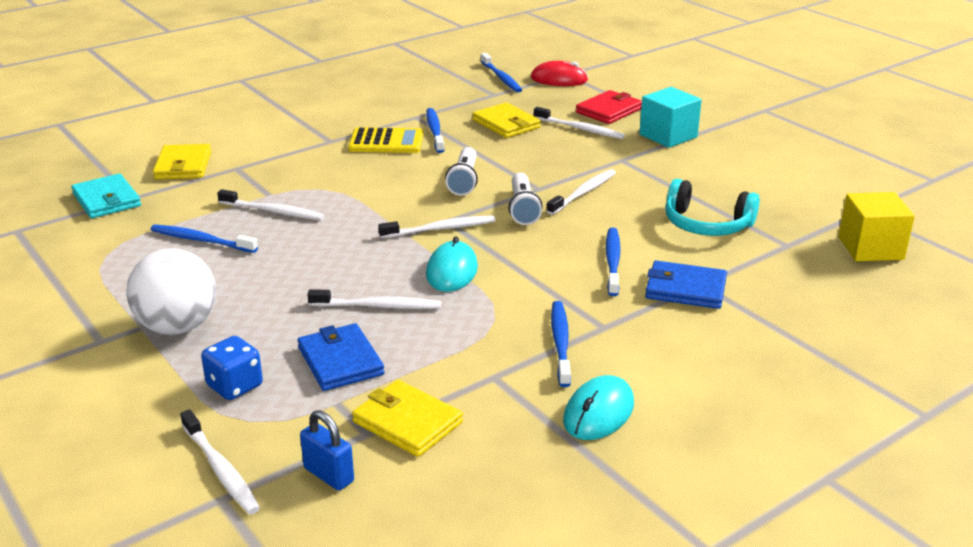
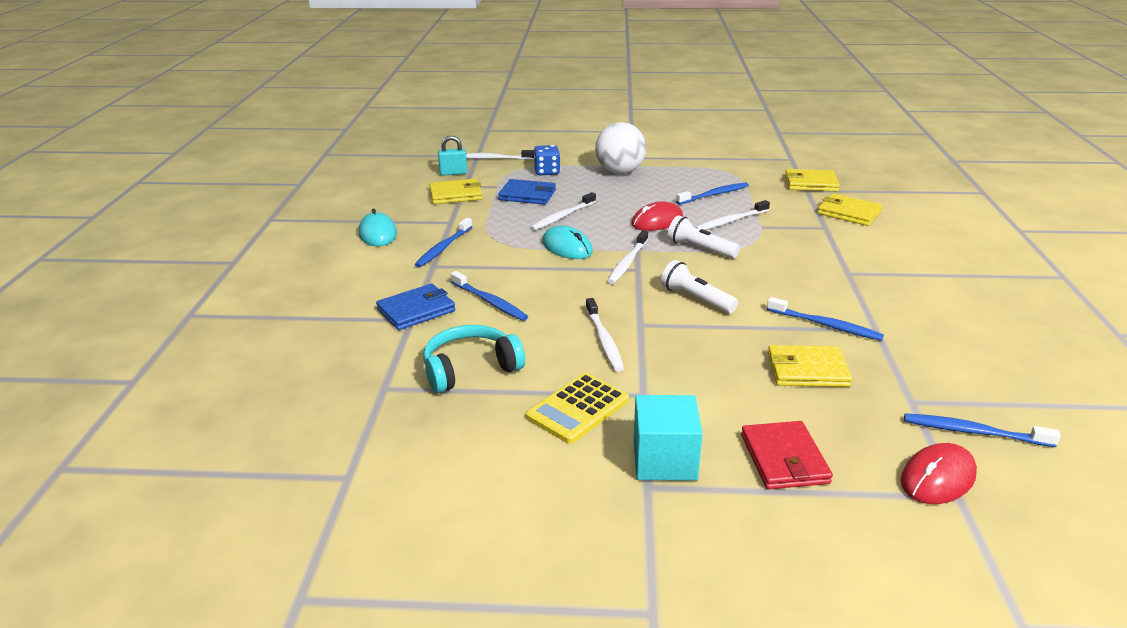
camera: 130 degrees right, 0 degrees up
turquoise wallet [71,174,141,218] -> yellow wallet [785,169,840,191]
blue padlock [300,410,354,491] -> turquoise padlock [438,136,468,176]
yellow calculator [348,127,423,153] -> yellow calculator moved to [526,373,629,444]
white flashlight [508,173,543,225] -> white flashlight moved to [668,215,740,259]
white toothbrush [534,107,625,139] -> none
blue toothbrush [551,301,571,387] -> blue toothbrush turned 75 degrees clockwise [415,218,473,267]
yellow cube [838,192,915,261] -> none
none -> red mouse [631,201,683,231]

